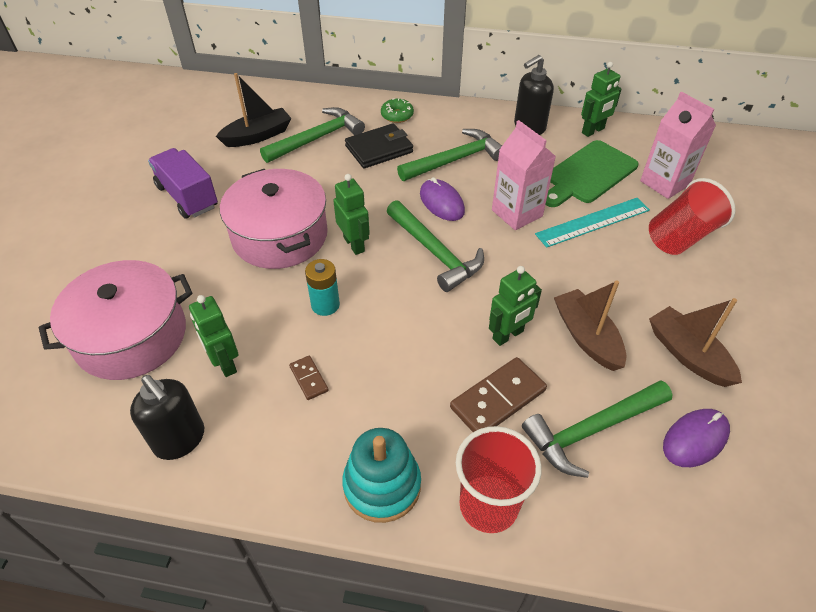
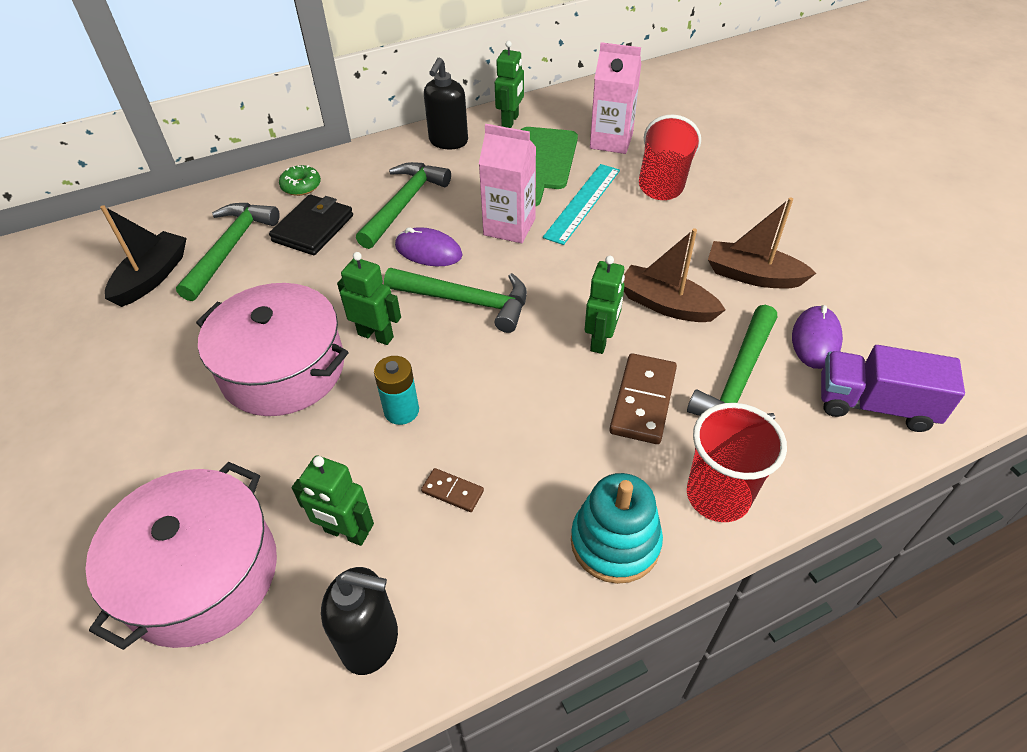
camera: 35 degrees left, 0 degrees up
purple truck [148,148,218,219] -> purple truck moved to [821,345,965,432]

